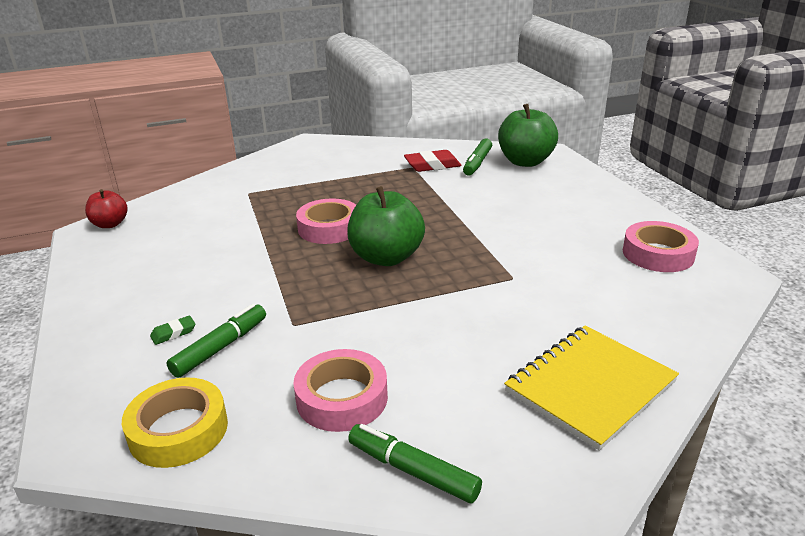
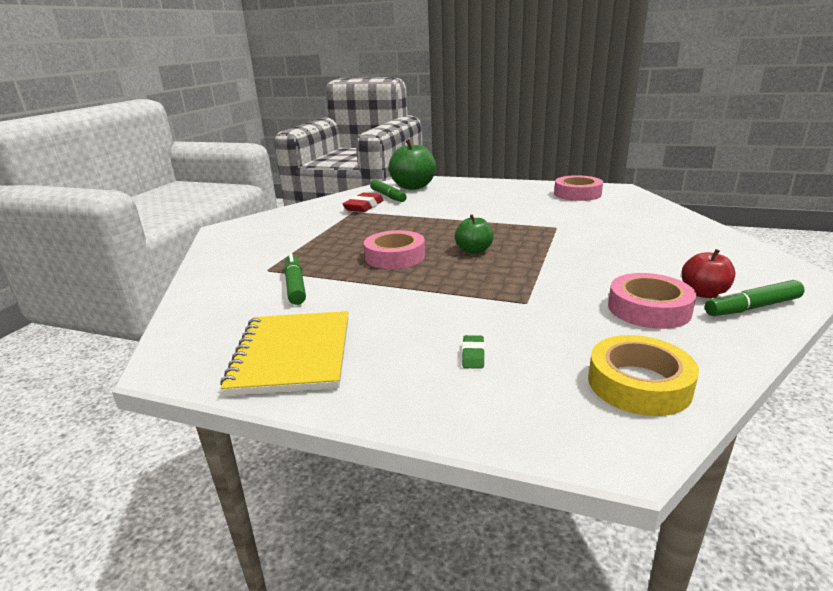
camera: 50 degrees left, 5 degrees down
red apple [85,189,128,228] -> red apple moved to [681,249,735,298]
green marker [167,304,266,378] -> green marker moved to [284,253,306,305]
green apple [347,186,425,266] -> green apple [455,214,494,254], size x0.57
yellow notebook [504,326,679,451] -> yellow notebook moved to [220,311,349,396]

